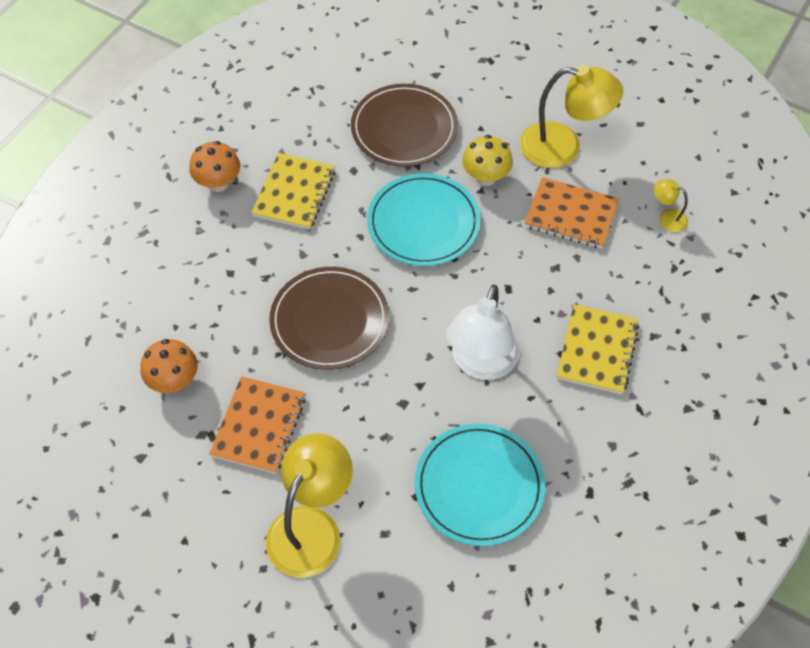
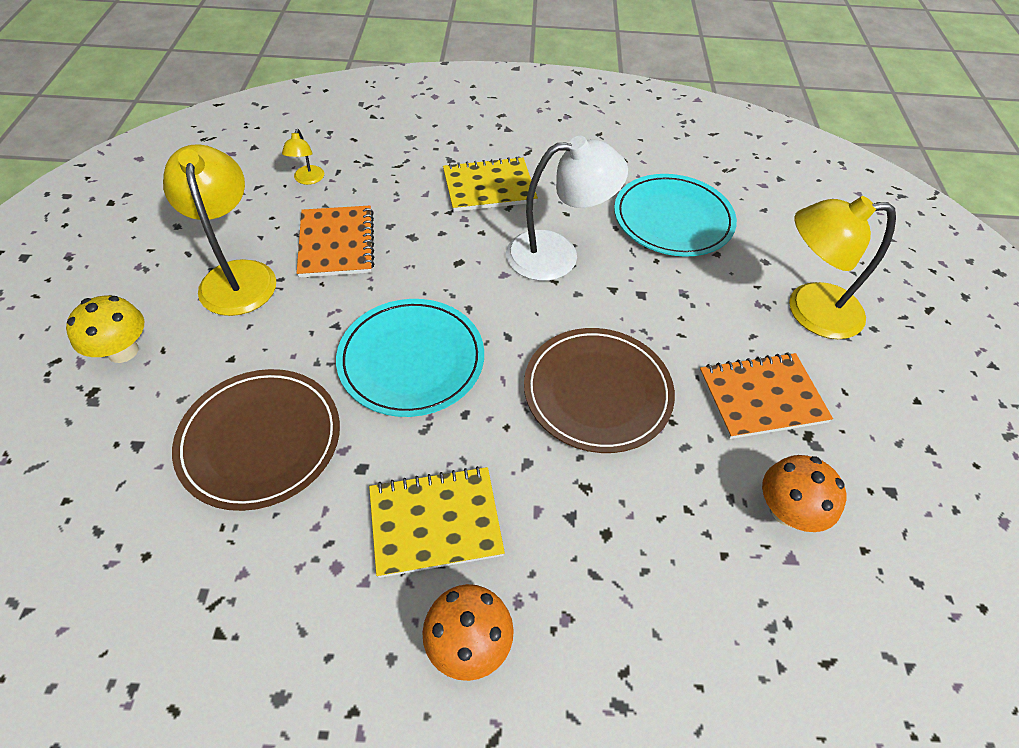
camera: 120 degrees left, 5 degrees down
yellow mushroom [462,135,513,186] -> yellow mushroom moved to [66,295,144,363]

